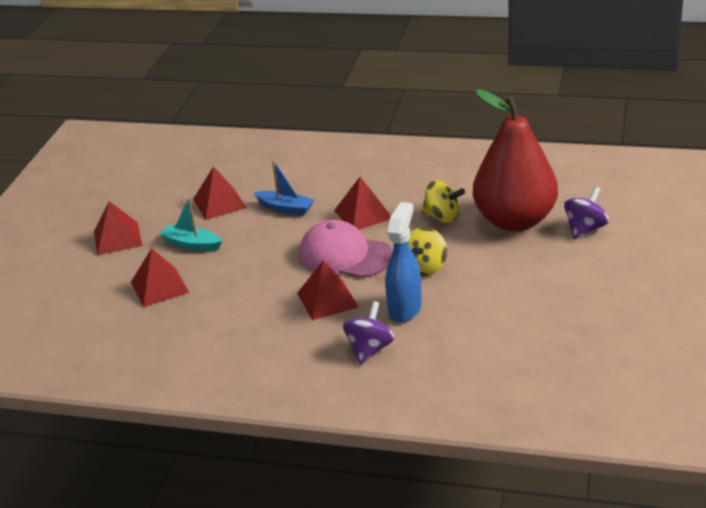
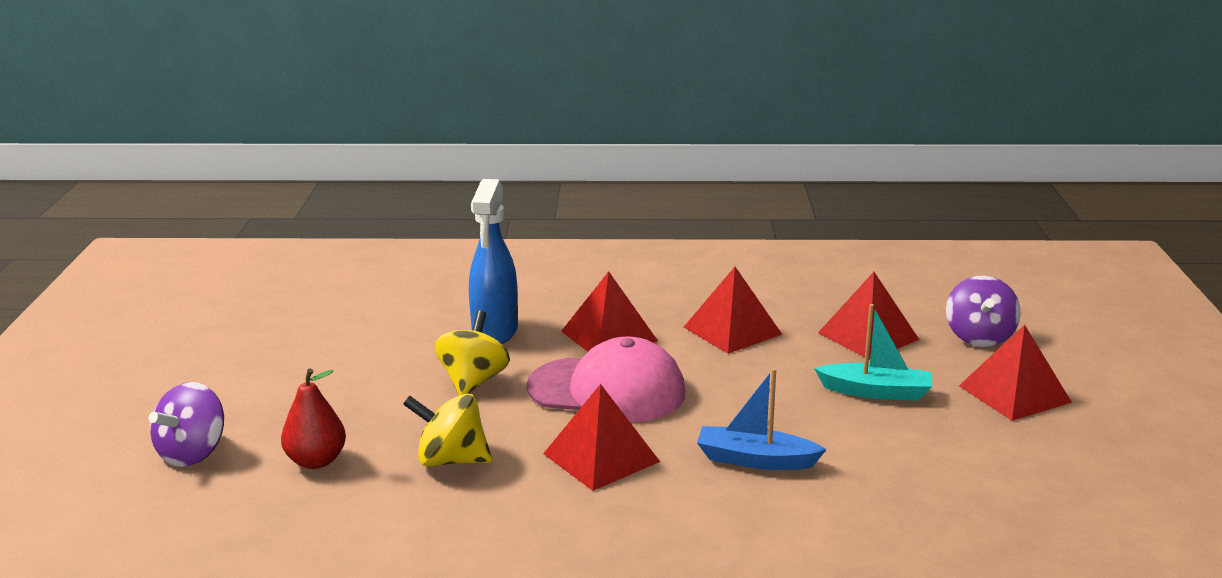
camera: 165 degrees right, 10 degrees down
red pyramid [193,166,247,220] -> red pyramid moved to [684,267,783,354]
purple spinning top [343,301,395,365] -> purple spinning top moved to [946,276,1021,347]
red pear [473,89,558,232] -> red pear [281,369,346,469], size x0.41

